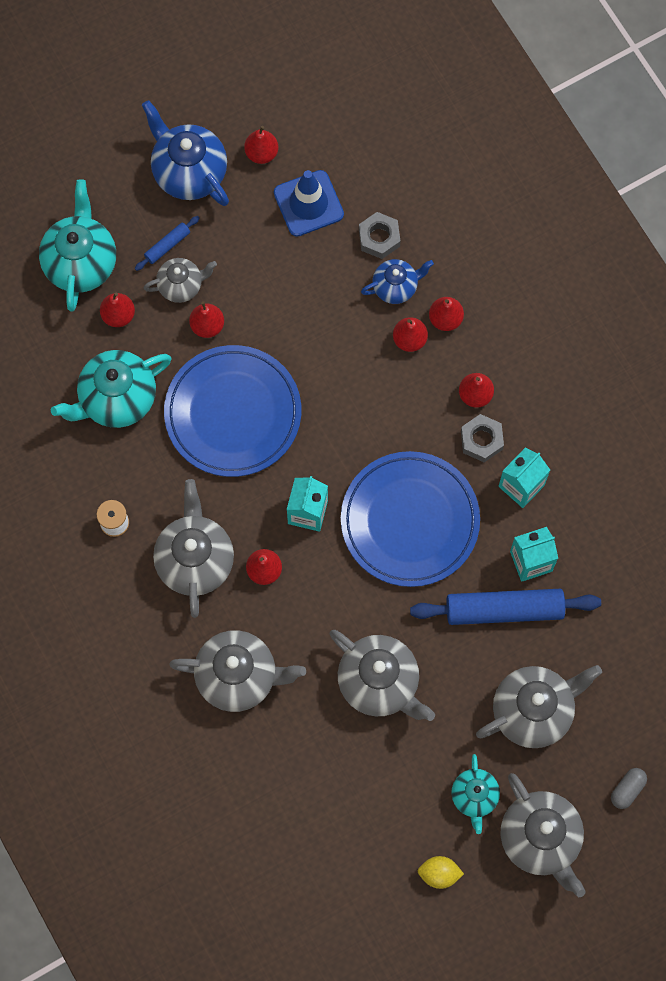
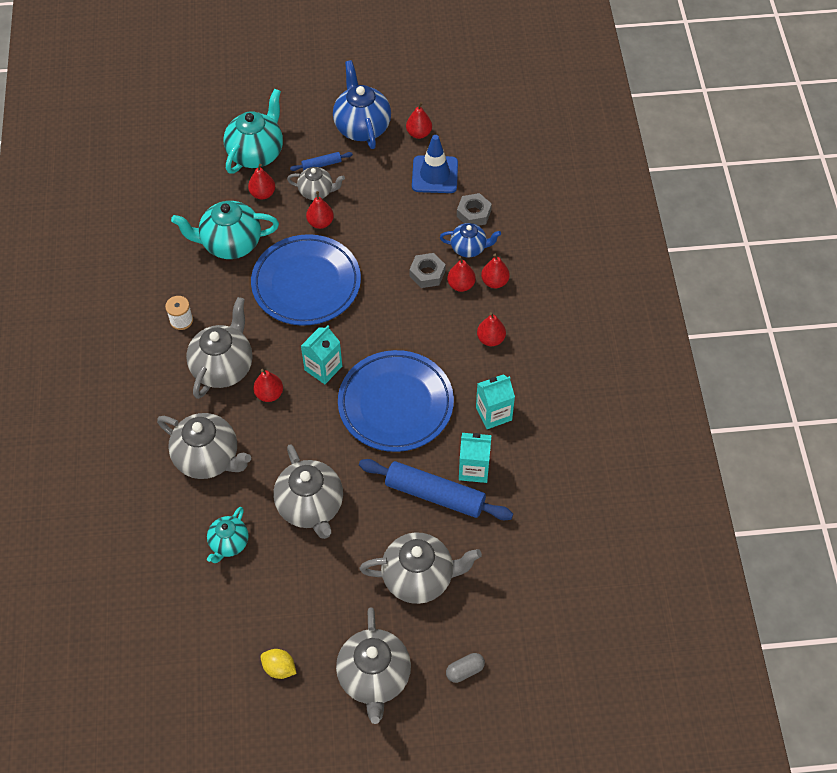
camera: 25 degrees right, 15 degrees down
turquoise teapot [451,754,500,834] -> turquoise teapot moved to [207,507,249,563]
grey nut [461,414,504,462] -> grey nut moved to [409,253,446,288]

